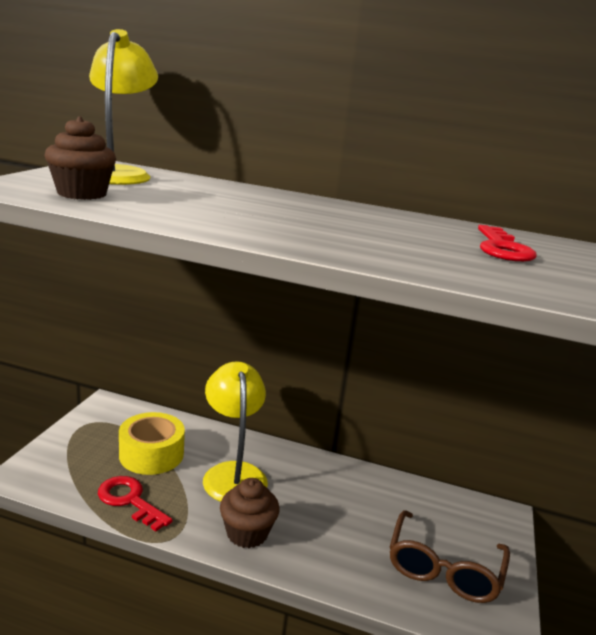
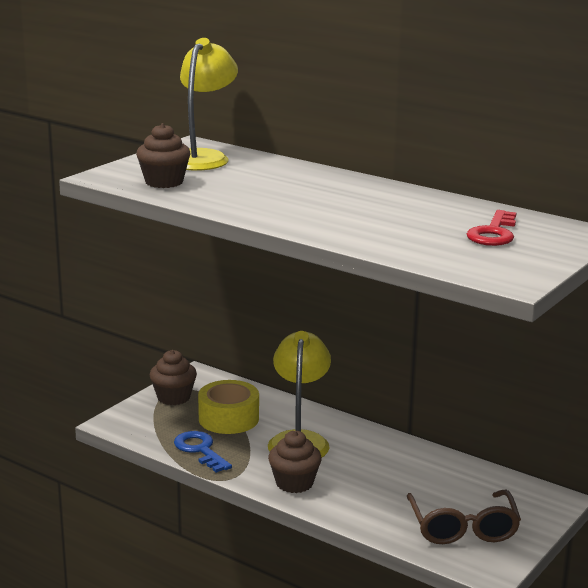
camera: 20 degrees right, 0 degrees up
red key [98,476,173,531] -> blue key [174,431,232,473]
brown glasses [390,510,510,603] -> brown glasses turned 45 degrees counterclockwise [407,490,521,544]
none -> brown cupcake [150,350,197,405]

